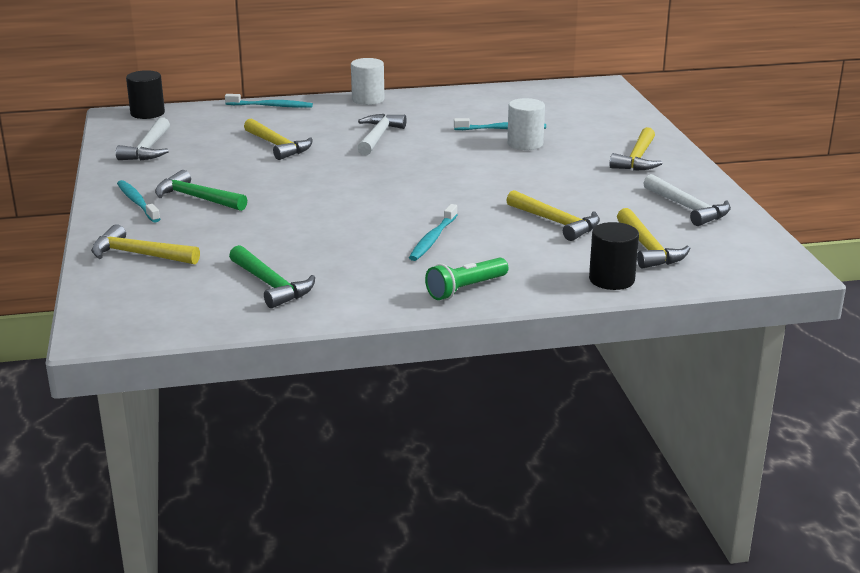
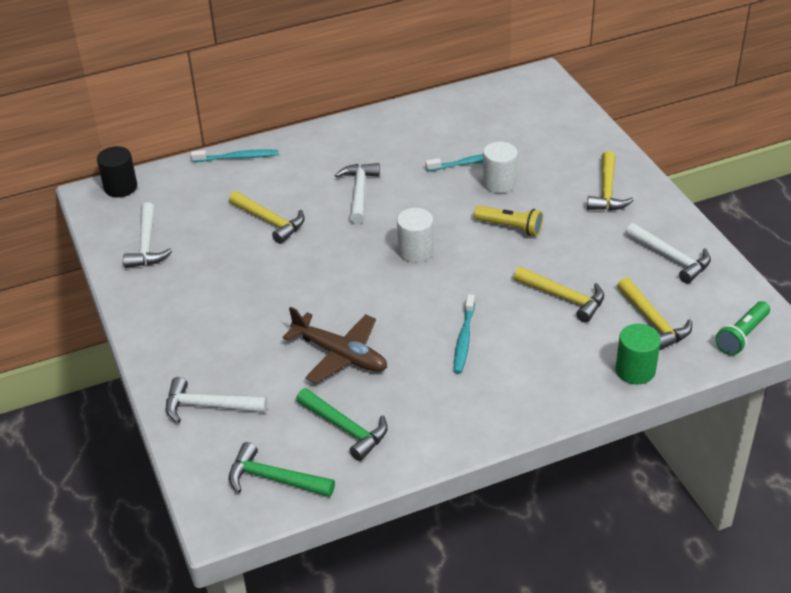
camera: 10 degrees left, 15 degrees up
yellow hammer [91,224,200,264] -> white hammer [166,377,267,423]
turquoise toothbrush [117,180,160,222] -> none
green hammer [155,170,247,211] -> green hammer moved to [229,442,335,497]
white cylinder [351,58,384,105] -> white cylinder moved to [397,208,434,263]
green flashlight [425,257,508,300] -> green flashlight moved to [716,301,770,355]
black cylinder [589,222,639,290] -> green cylinder [615,324,661,384]
none -> brown plane [283,307,387,384]
none -> yellow flashlight [474,206,543,236]

